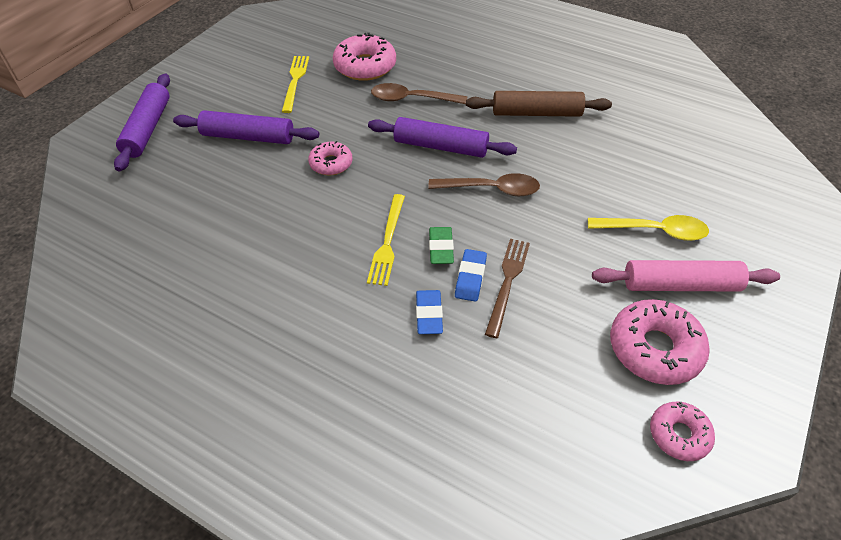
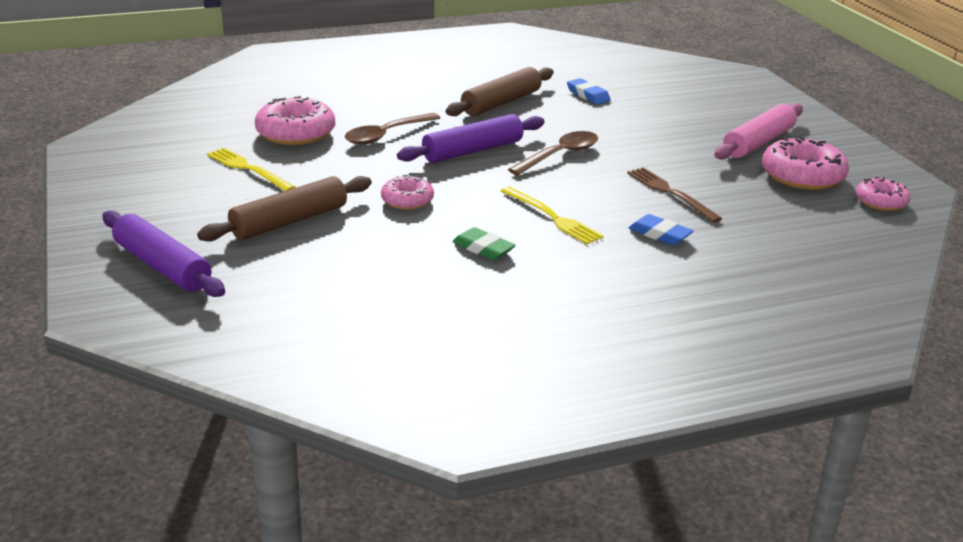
camera: 50 degrees left, 20 degrees down
purple rolling pin [173,110,319,144] -> brown rolling pin [197,176,372,242]
green eraser [429,227,454,264] -> green eraser moved to [452,227,516,260]
blue eraser [455,249,487,302] -> blue eraser moved to [567,78,611,104]
yellow spoon [588,215,709,241] -> none

